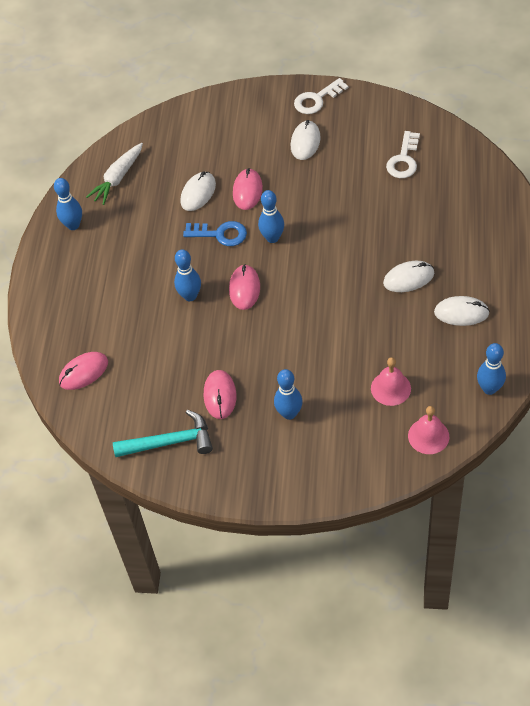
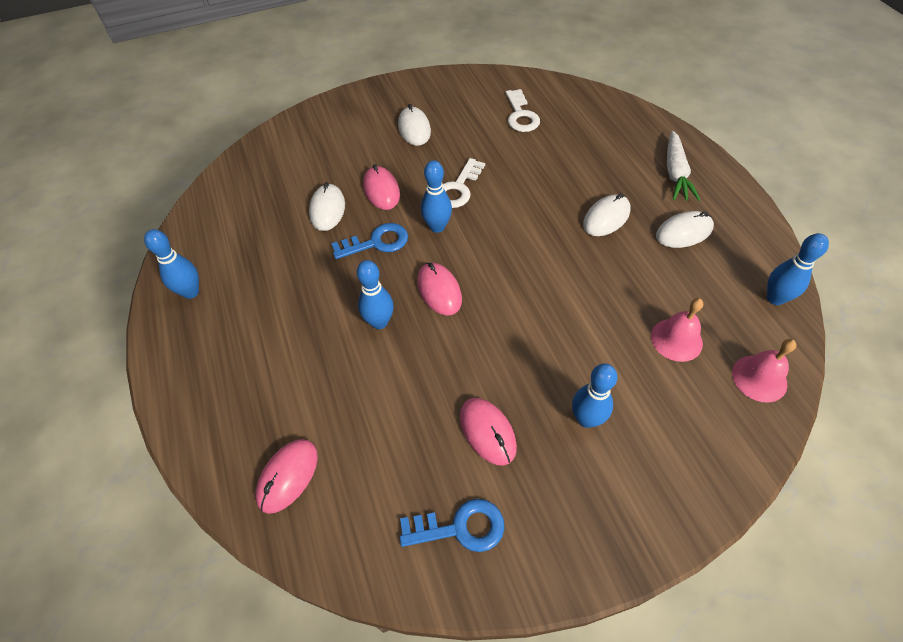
camera: 30 degrees left, 0 degrees up
white carrot [86,143,143,205] -> white carrot moved to [667,131,700,201]
turquoise hammer [113,410,213,457] -> blue key [400,499,504,552]
white key [294,78,349,114] -> white key moved to [442,158,485,208]

